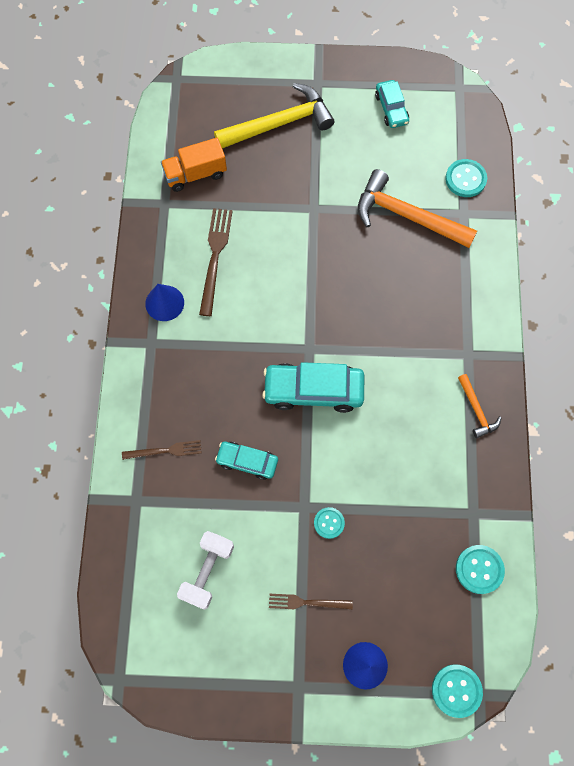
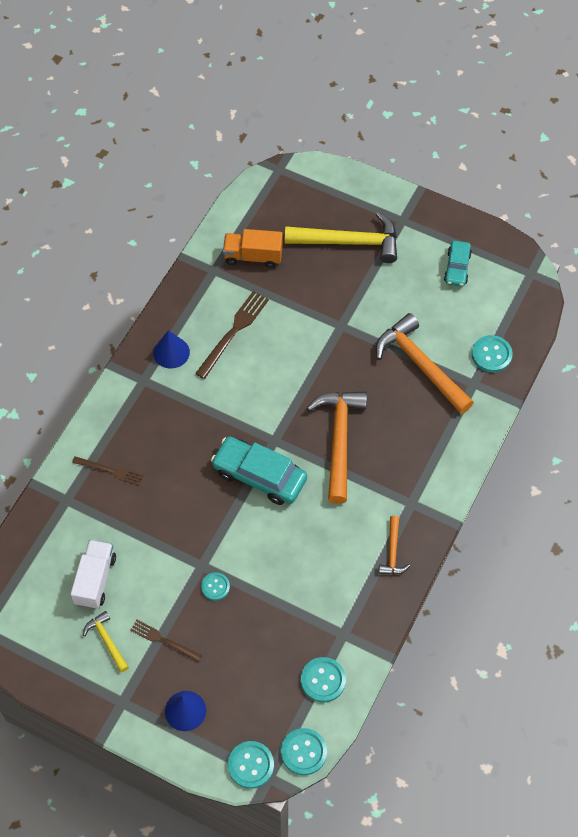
camera: 25 degrees right, 10 degrees down
white dumbbell [177,531,234,610] -> white truck [71,540,116,609]
turquoise car [215,442,278,480] -> none
none -> yellow hammer [83,611,129,673]
none -> turquoise button [281,728,327,775]
none -> orange hammer [307,392,367,504]

